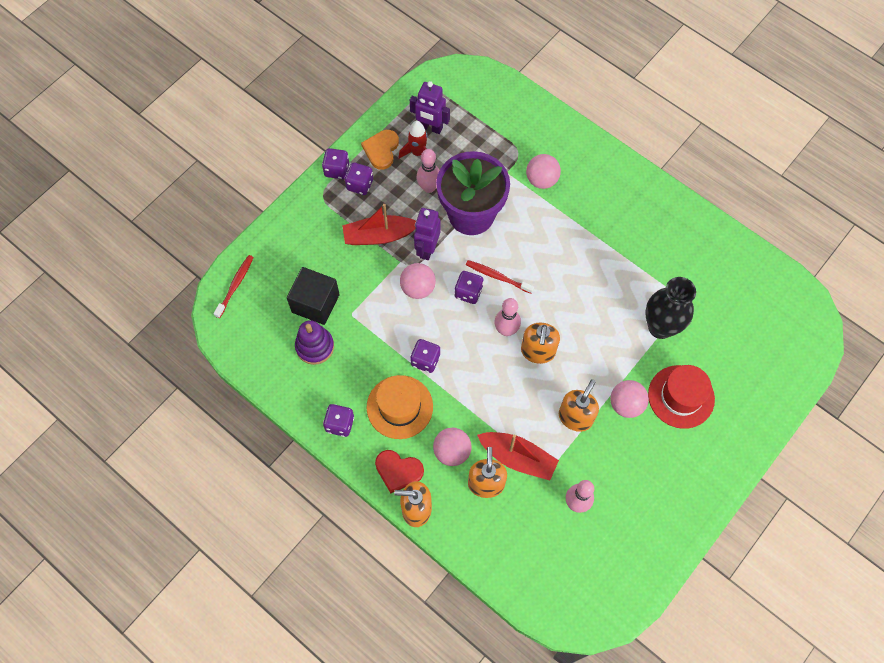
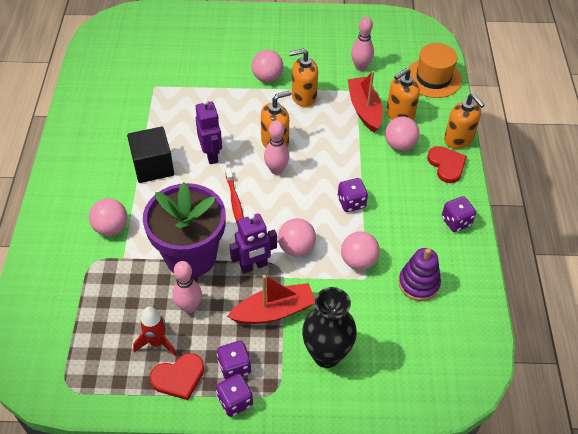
camera: 130 degrees left, 15 degrees down
red toothbrush [214,255,254,318] -> none
black cube [287,267,340,325] -> black cube moved to [127,127,174,183]
red boat [342,204,416,245] -> red boat turned 60 degrees counterclockwise [227,275,315,324]
orange heart [361,130,399,170] -> red heart [150,353,204,400]
orange hat [366,375,433,439] -> orange hat moved to [408,43,462,98]
purple robot [410,81,450,134] -> purple robot moved to [196,99,222,164]
purple dice [454,271,484,304] -> none
black vase [645,277,696,339] -> black vase moved to [302,287,357,368]
red hat [648,365,715,429] -> none
none -> pink ball [341,231,380,270]

